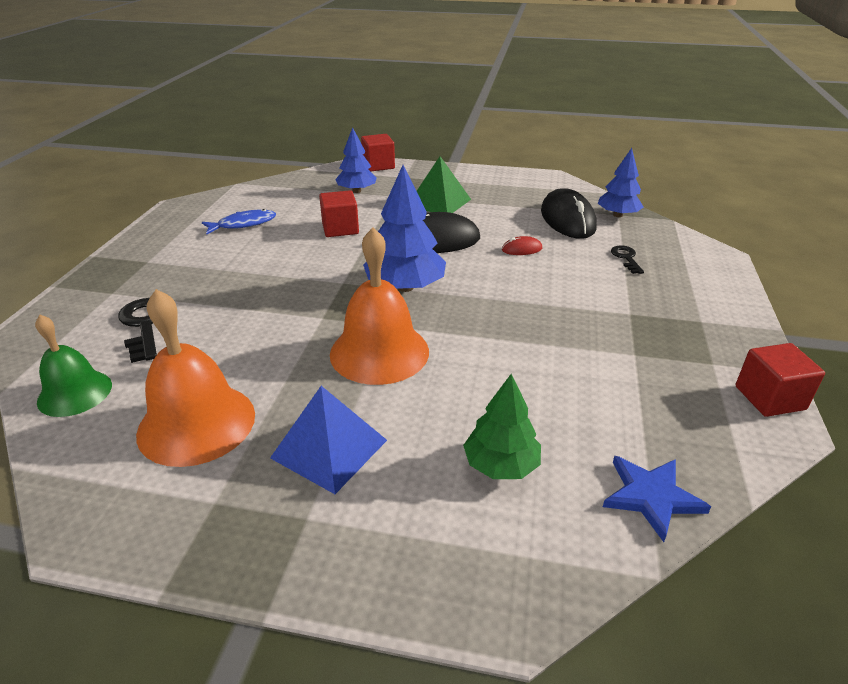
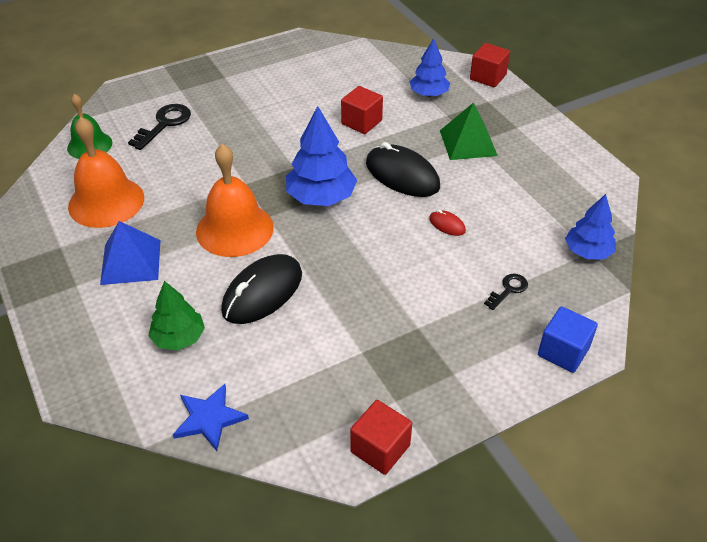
camera: 50 degrees right, 10 degrees up
blue fish [202,209,276,234] -> none
black mouse [541,188,597,239] -> black mouse moved to [221,254,302,324]
none -> blue cube [538,306,598,373]

